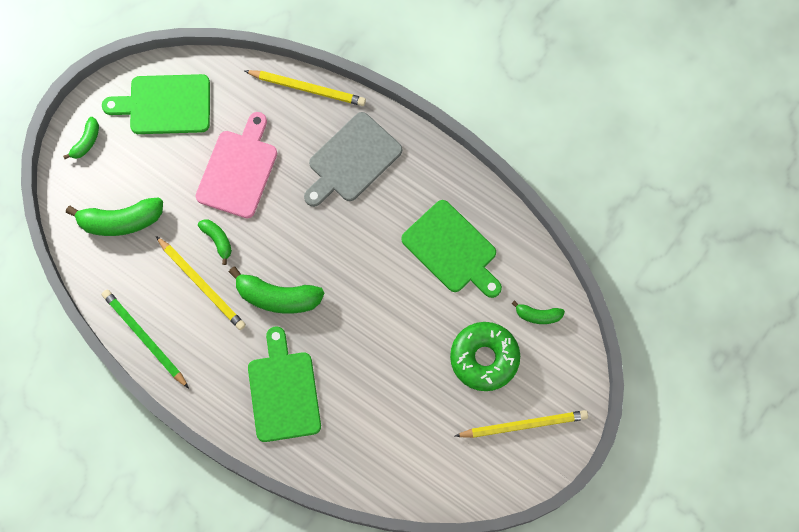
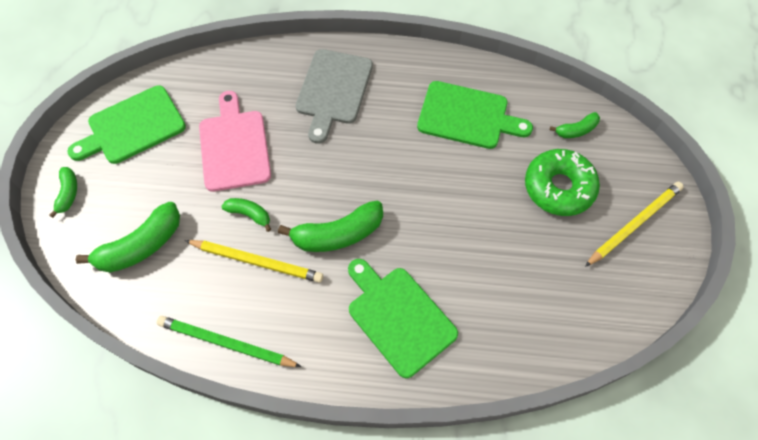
camera: 30 degrees left, 10 degrees down
yellow pencil [245,70,366,106] -> none

